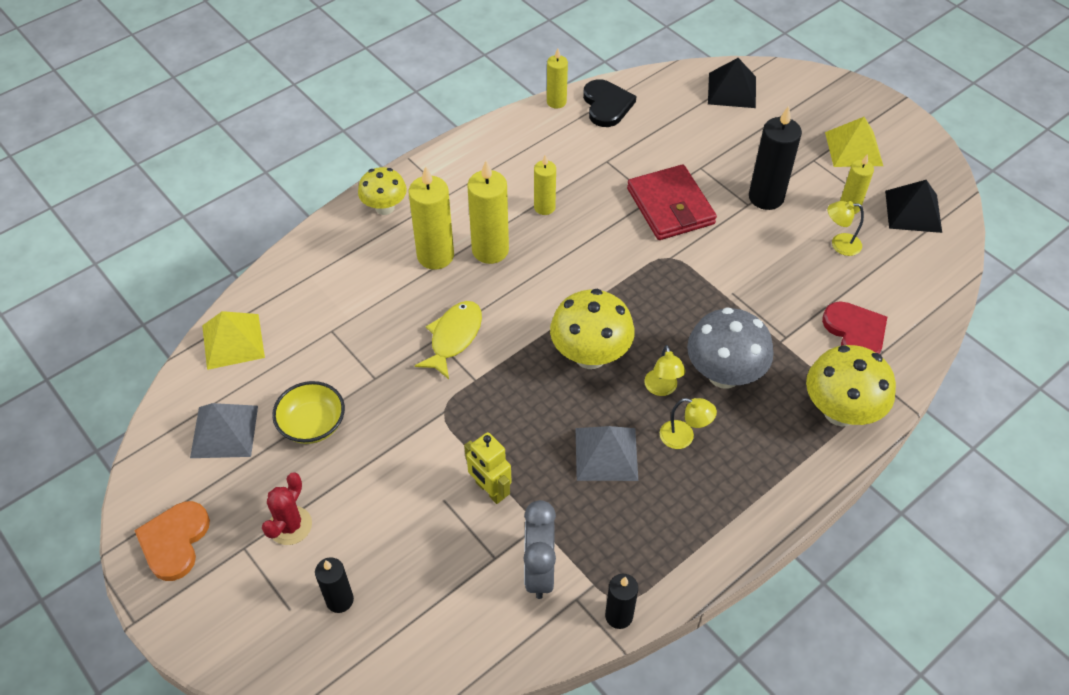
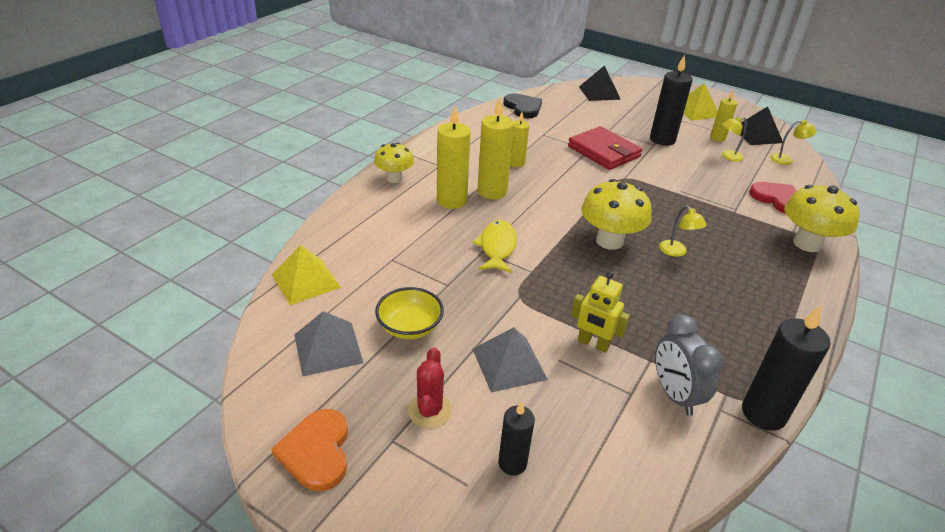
camera: 20 degrees left, 15 degrees down
yellow candle [547,48,568,108] -> none
grey pyramid [576,426,638,481] -> grey pyramid moved to [473,327,548,393]
black candle [605,574,638,629] -> black candle [742,305,830,431], size x1.66
yellow lamp [660,398,717,449] -> yellow lamp moved to [770,120,817,165]
grey mushroom [687,307,773,389] -> none

